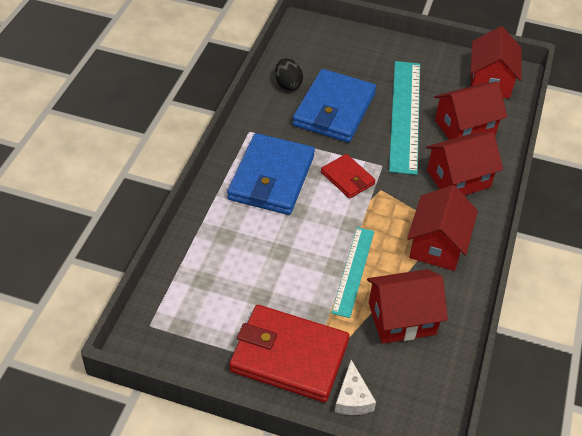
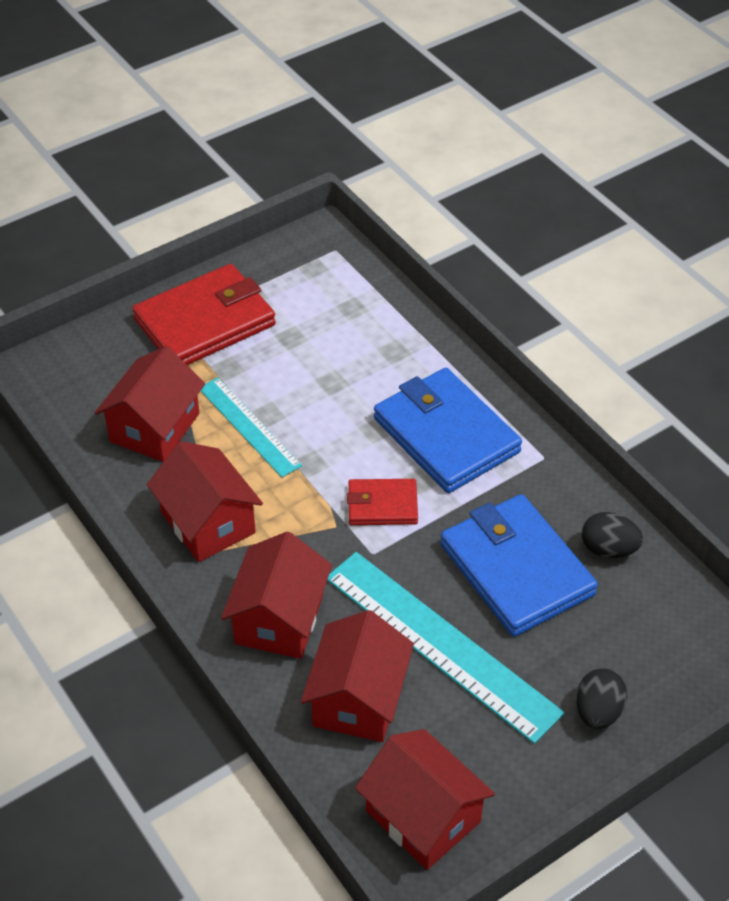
camera: 130 degrees right, 0 degrees up
white cheese [335,360,376,415] -> none
none -> black egg [576,668,627,729]

